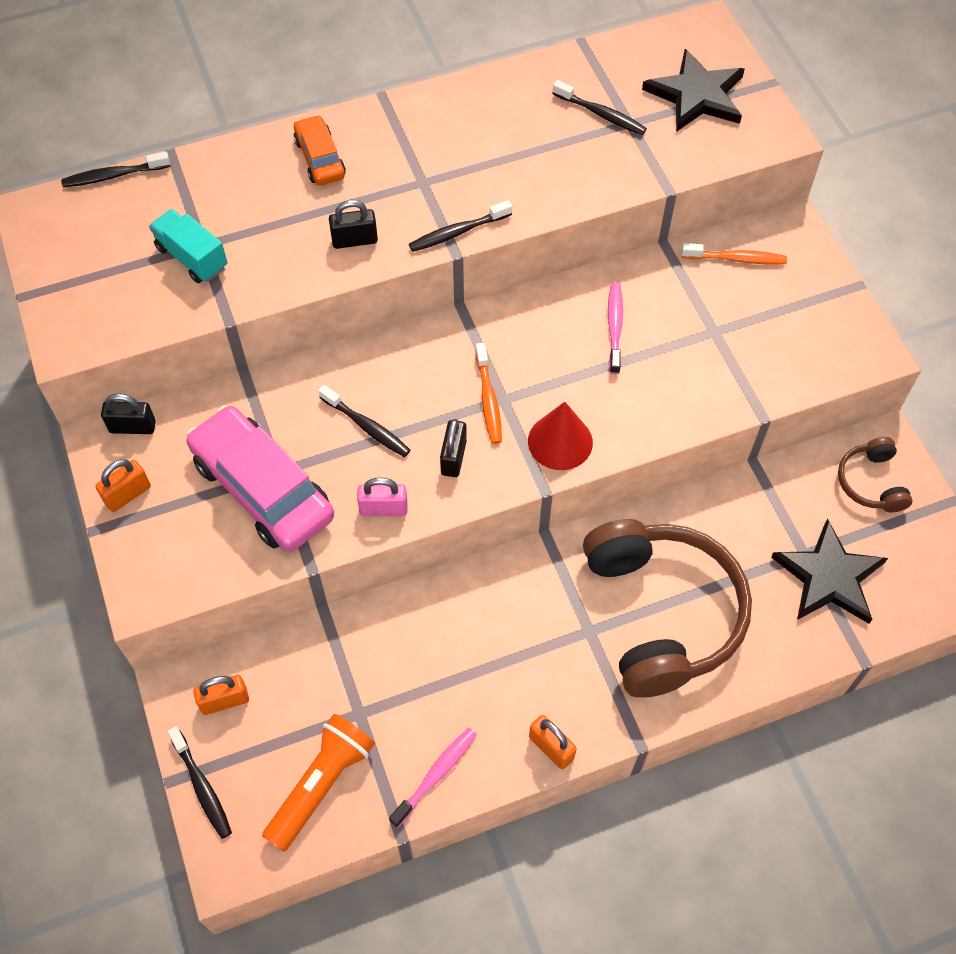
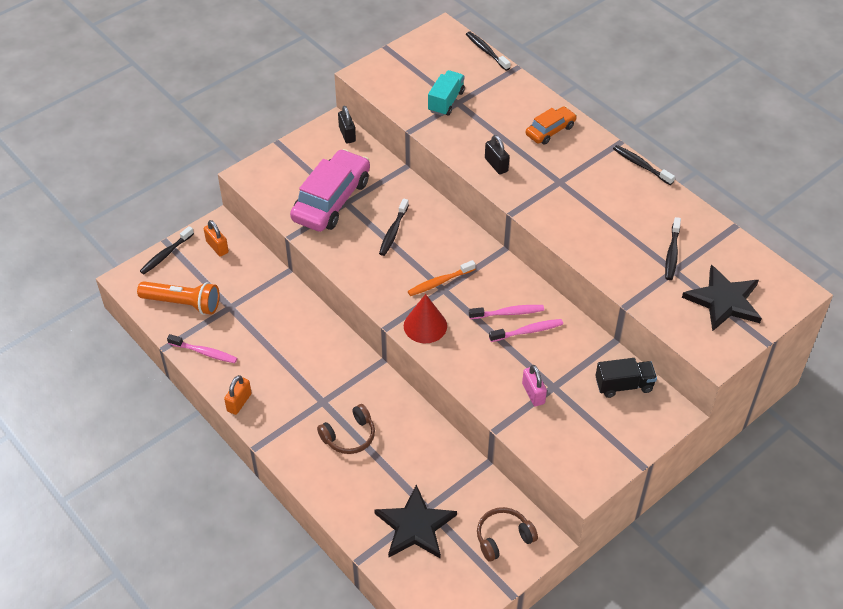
camera: 70 degrees right, 10 degrees down
orange padlock [95,459,151,512] -> none
pink padlock [357,477,408,516] -> pink padlock moved to [522,365,547,406]
black toothbrush [409,200,512,252] -> black toothbrush moved to [613,145,675,185]
black padlock [440,419,467,477] -> none
brown headphones [583,519,752,697] -> brown headphones [317,404,375,454], size x0.46
orange toothbrush [682,243,787,265] -> black truck [595,358,657,398]
none -> pink toothbrush [469,305,544,319]

